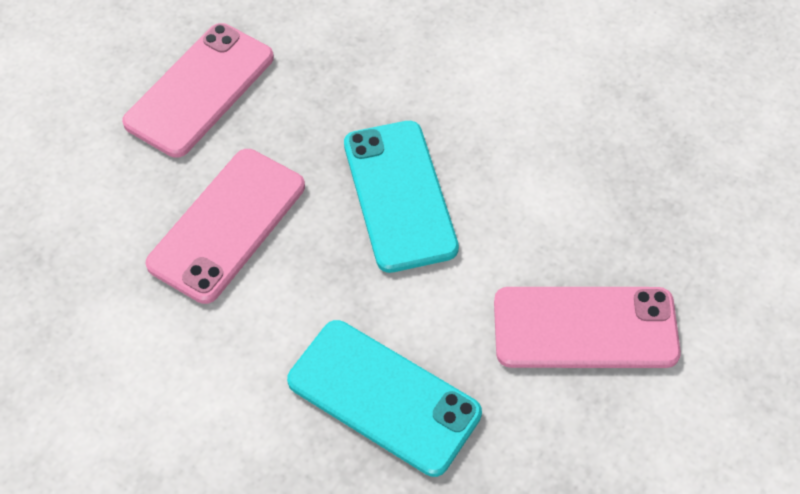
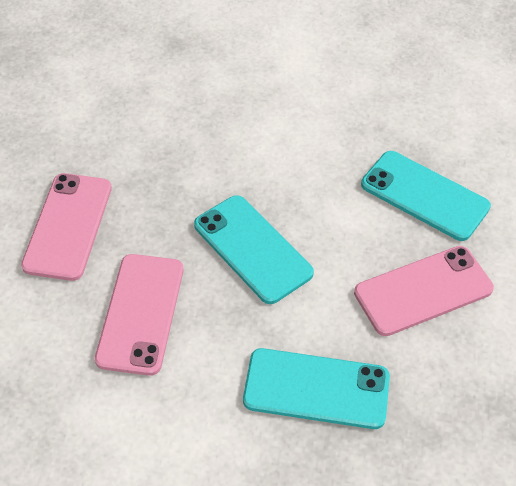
camera: 25 degrees left, 5 degrees down
none -> turquoise phone [361,151,491,241]

